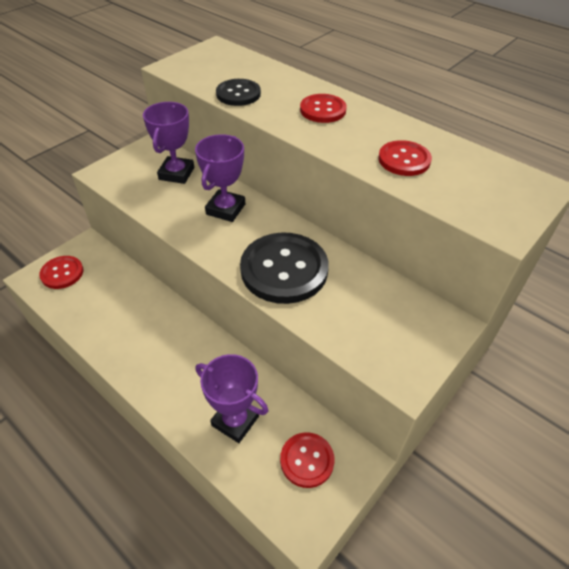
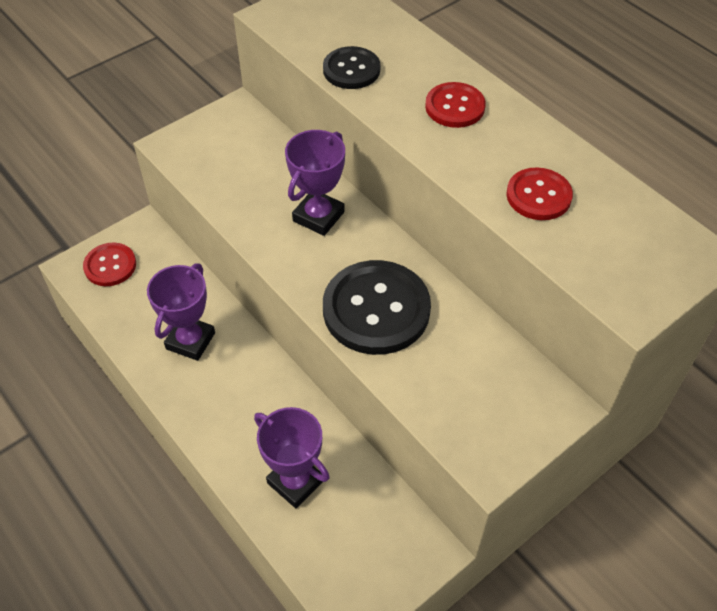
camera: 10 degrees right, 5 degrees up
purple trophy [143,102,194,184] -> purple trophy moved to [147,263,215,361]
red button [280,432,335,488] -> none

